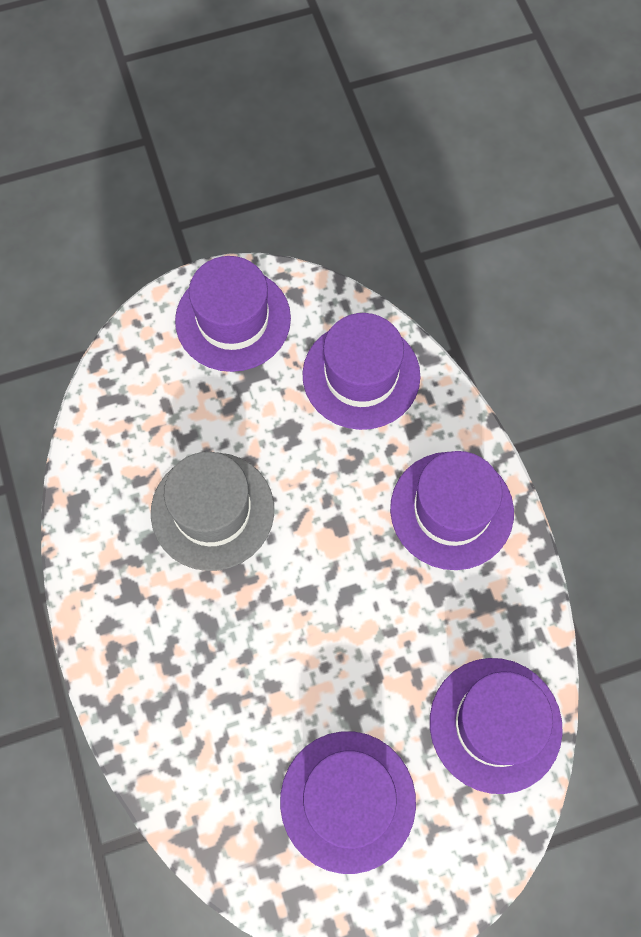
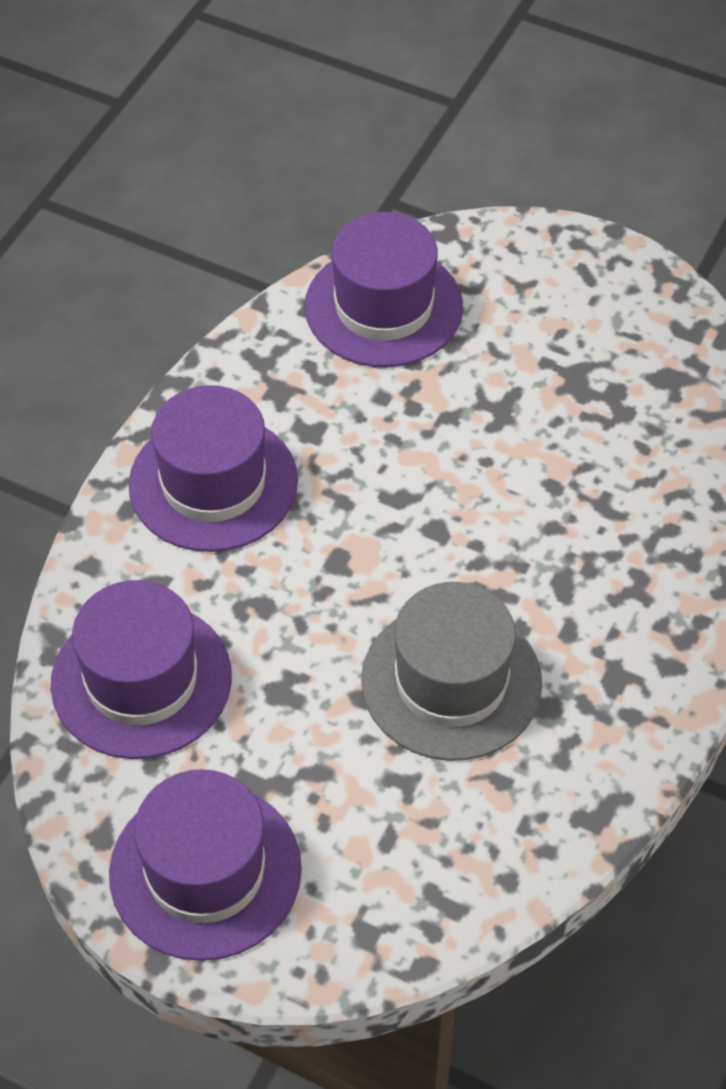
camera: 135 degrees left, 15 degrees down
purple hat [280,731,416,874] -> none

